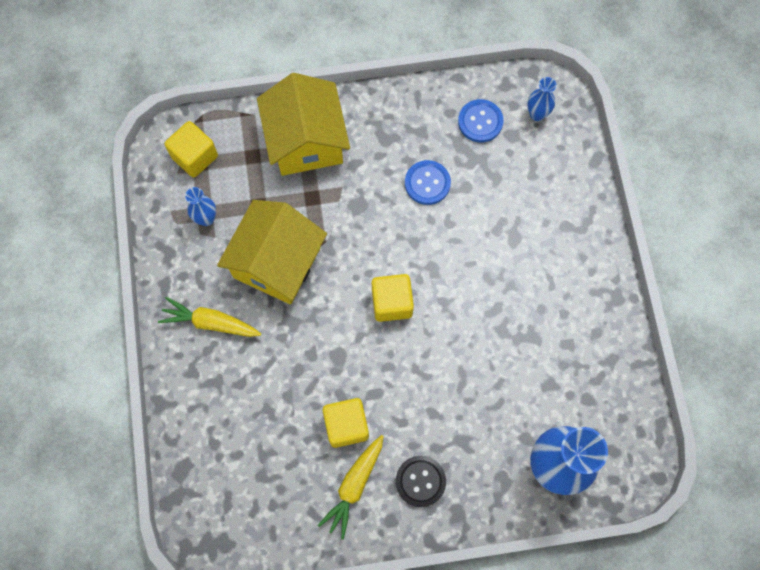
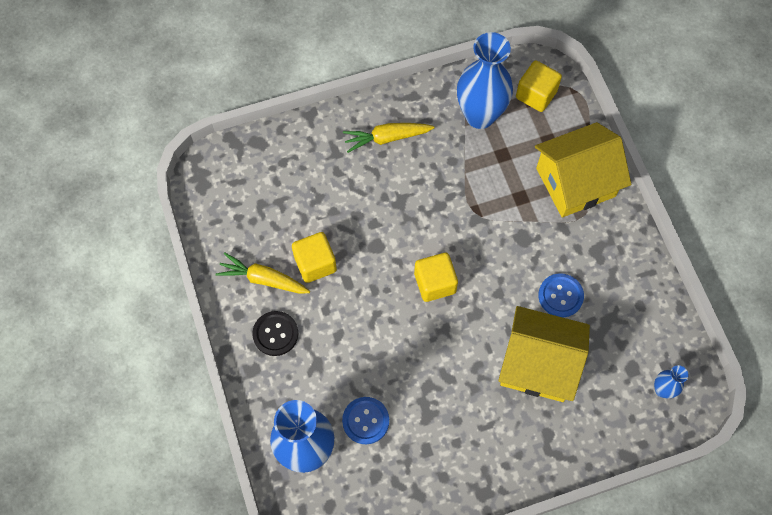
camera: 80 degrees right, 5 degrees down
yellow carrot [158,297,261,337] -> yellow carrot turned 105 degrees counterclockwise [343,123,435,153]
blue vase [185,187,216,226] -> blue vase [457,32,513,129], size x2.15
yellow house [217,200,327,304] -> yellow house moved to [498,306,590,402]
blue button [458,99,504,142] -> blue button moved to [342,397,389,444]

